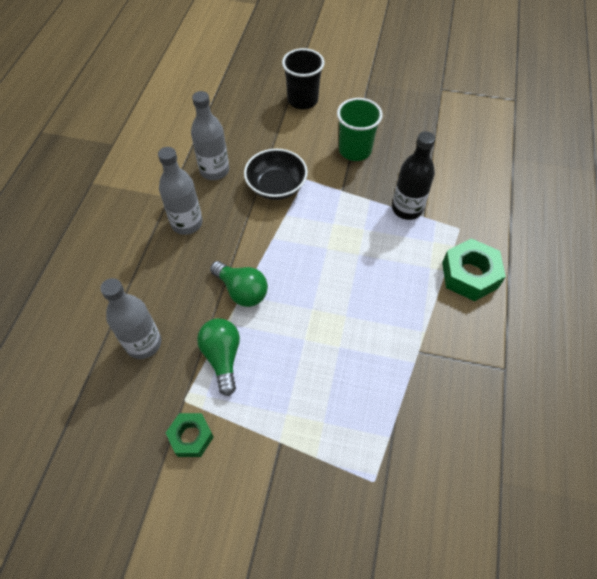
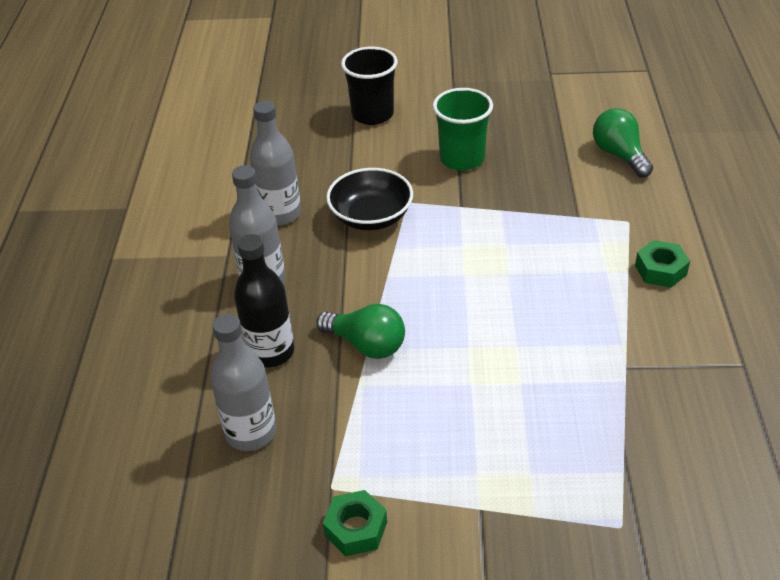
camera: 10 degrees left, 15 degrees down
green light bulb [197,318,240,396] -> green light bulb moved to [593,108,653,177]
black bottle [392,131,435,220] -> black bottle moved to [234,234,294,368]
green nut [442,238,506,301] -> green nut [635,240,690,288], size x0.64

